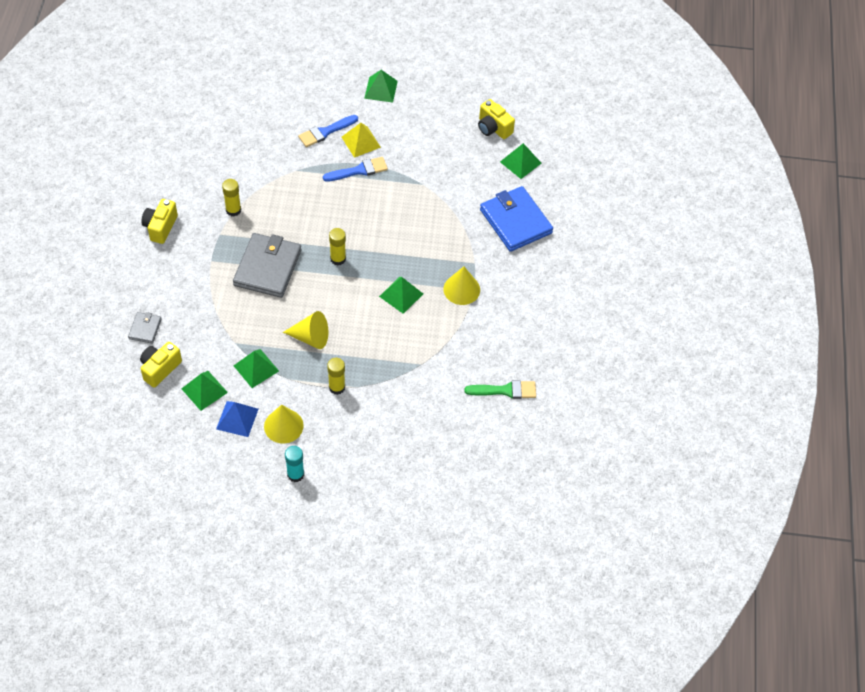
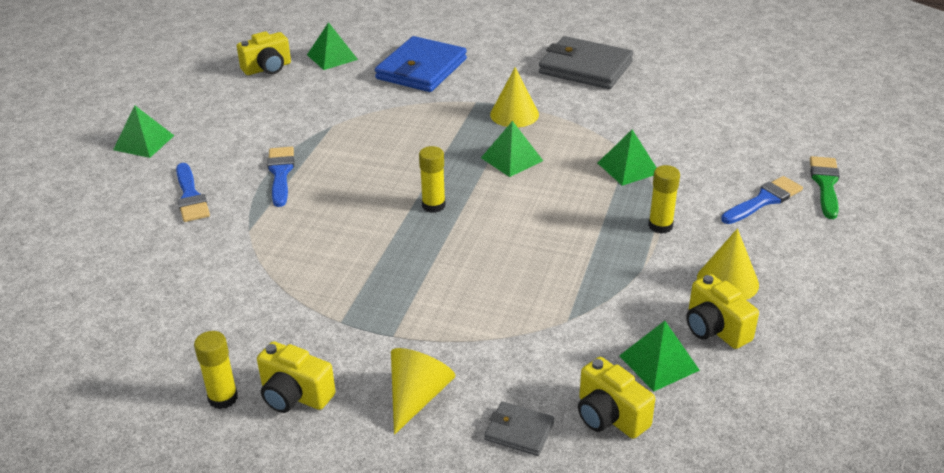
camera: 75 degrees left, 20 degrees down
blue pyramid [216,401,258,437] -> yellow camera [686,274,759,349]
yellow glue stick [222,179,241,217] -> yellow glue stick moved to [194,331,238,409]
grey wallet [233,233,302,298] -> grey wallet moved to [539,36,633,89]
green pyramid [234,349,279,388] -> green pyramid moved to [598,130,657,186]
yellow cone [283,311,328,349] -> yellow cone moved to [391,348,455,435]
turquoise glue stick [285,446,304,482] -> none
yellow pyramid [342,123,381,158] -> none
green brush [464,380,536,399] -> green brush moved to [810,156,840,219]
blue wallet [480,186,553,252] -> blue wallet turned 45 degrees counterclockwise [375,36,467,92]
none -> blue brush [721,176,803,224]

